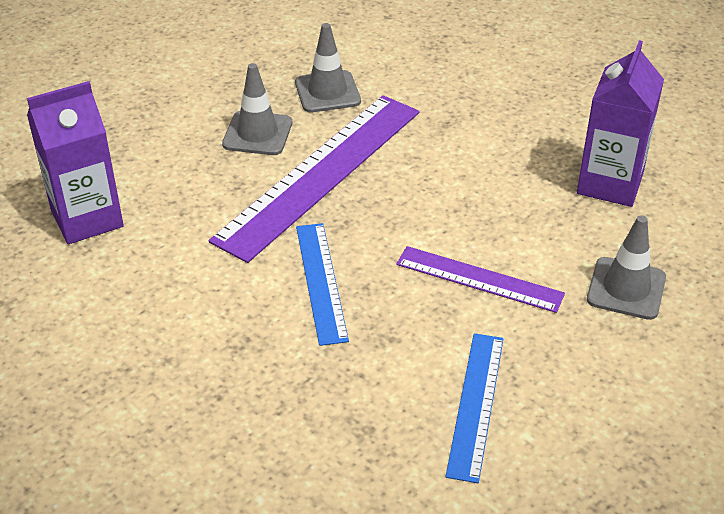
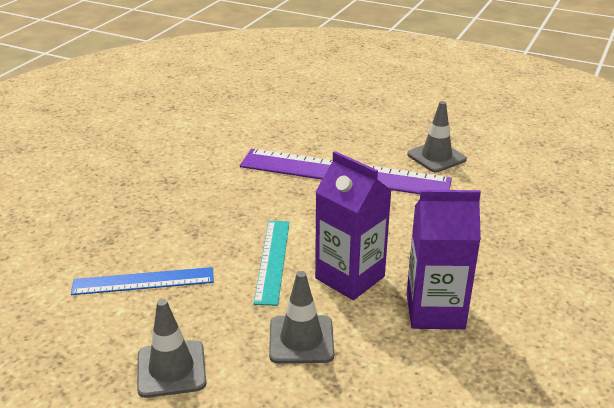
camera: 70 degrees right, 10 degrees down
purple carton [27,81,124,244] -> purple carton moved to [315,151,392,300]
grey traffic cone [222,63,292,155] -> grey traffic cone moved to [137,299,206,398]
blue ruler [296,223,349,346] -> none
purple ruler [396,246,565,313] -> turquoise ruler [254,221,290,306]

